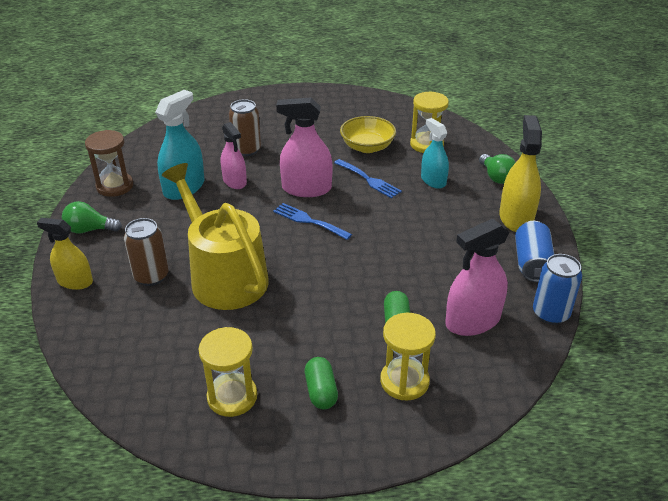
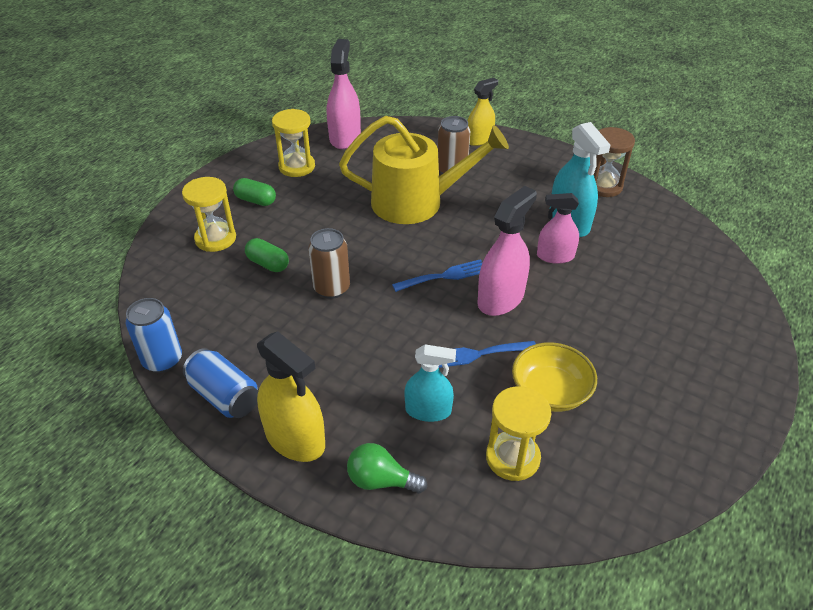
camera: 125 degrees right, 5 degrees up
green light bulb [62,201,122,233] -> none
brown can [229,99,261,156] -> brown can moved to [308,228,350,299]
pink spray bottle [445,219,509,336] -> pink spray bottle moved to [327,39,361,149]

